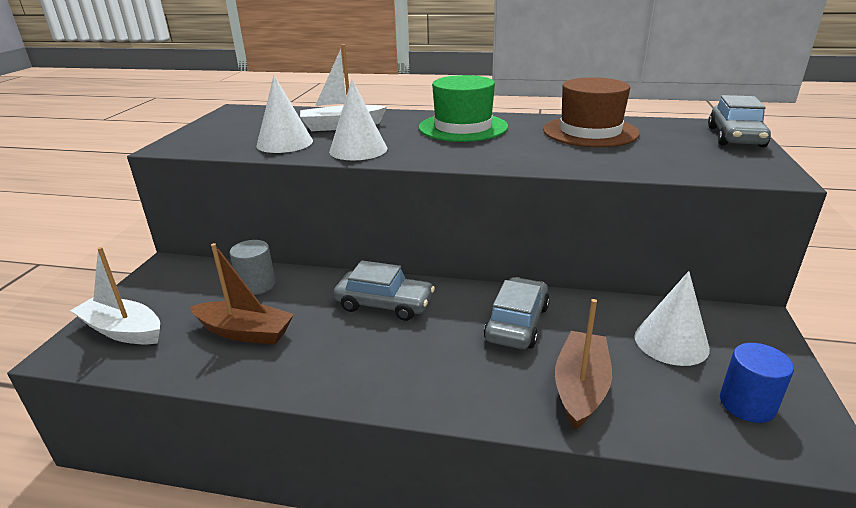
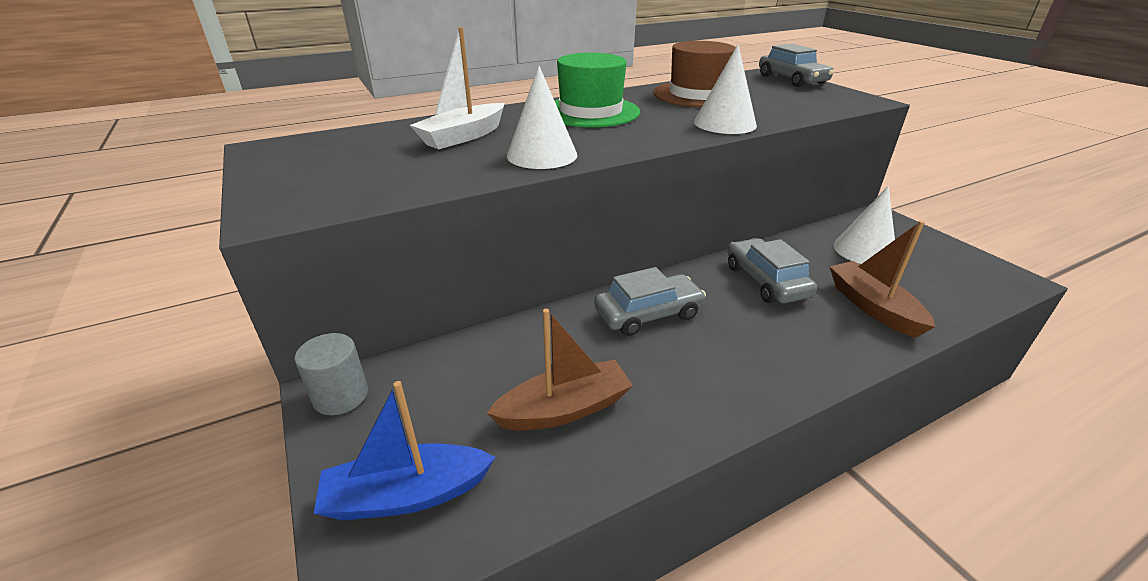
camera: 40 degrees left, 5 degrees up
white boat [70,247,160,345] -> blue boat [314,381,496,521]
grey cylinder [229,240,275,295] -> grey cylinder moved to [295,333,368,415]
white cone [256,75,313,153] -> white cone moved to [694,45,757,134]
blue cylinder [720,343,794,423] -> none

